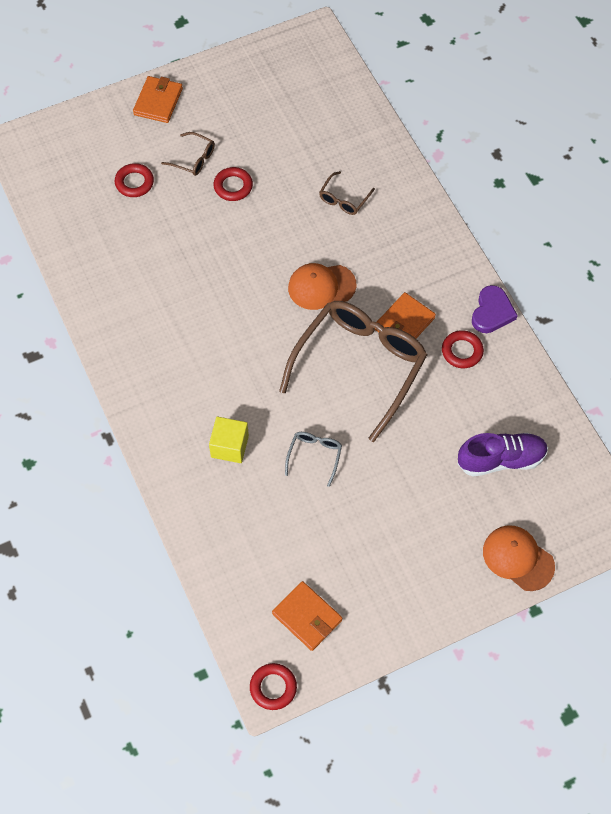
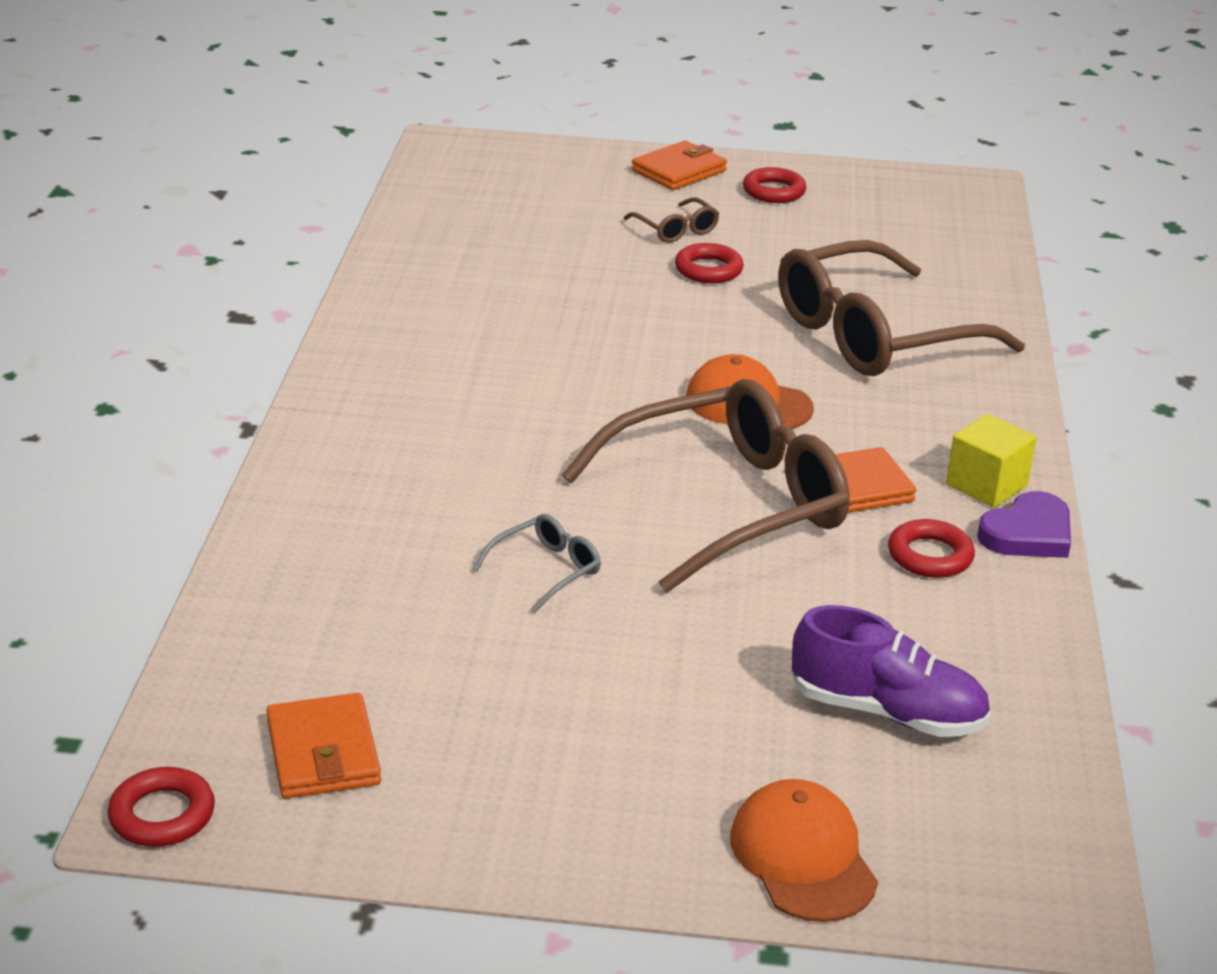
camera: 30 degrees right, 30 degrees down
red ring [115,163,154,197] -> red ring moved to [743,167,806,203]
yellow cube [209,417,249,463] -> yellow cube moved to [946,414,1037,508]
brown glasses [319,171,375,215] -> brown glasses [778,240,1025,376], size x2.42

